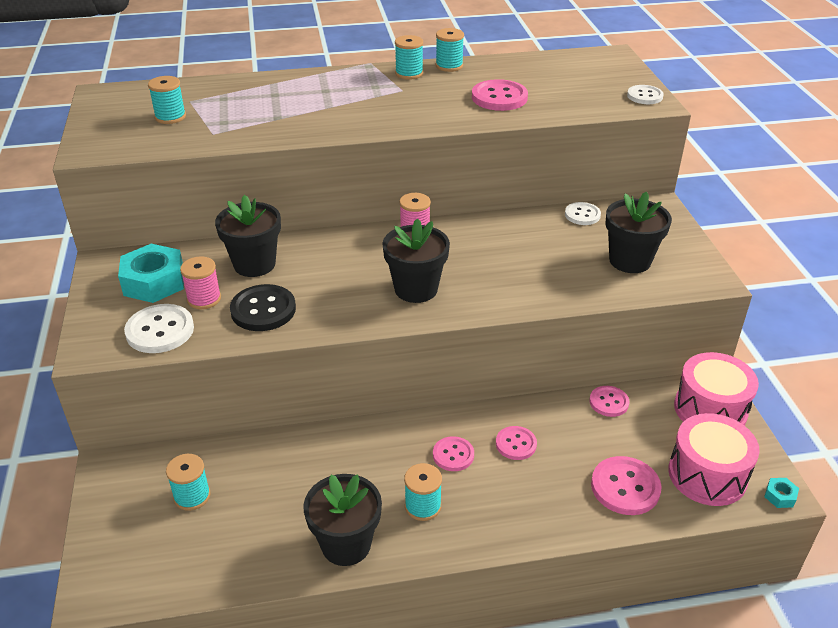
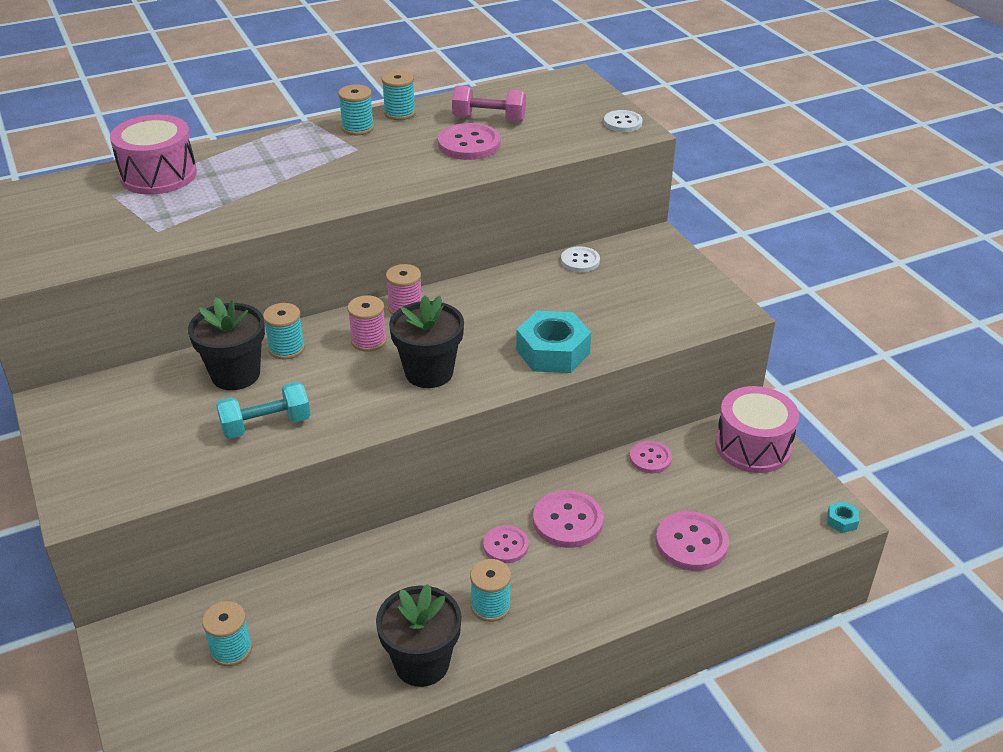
camera: 15 degrees left, 0 degrees up
turquoise nut [118,244,184,303] -> turquoise nut moved to [516,311,591,373]
white button [124,304,194,353] -> none
turquoise spool [148,76,186,124] -> turquoise spool moved to [263,303,305,360]
pink spool [180,256,221,309] -> pink spool moved to [347,295,387,352]
black button [230,284,296,331] -> turquoise dumbbell [216,381,310,439]
pink button [496,426,537,460] -> pink button [533,490,604,548], size x1.58
black flower pot [605,192,672,273] -> none
pink drum [668,413,760,506] -> pink drum moved to [110,115,197,195]
none -> pink dumbbell [452,85,526,122]

